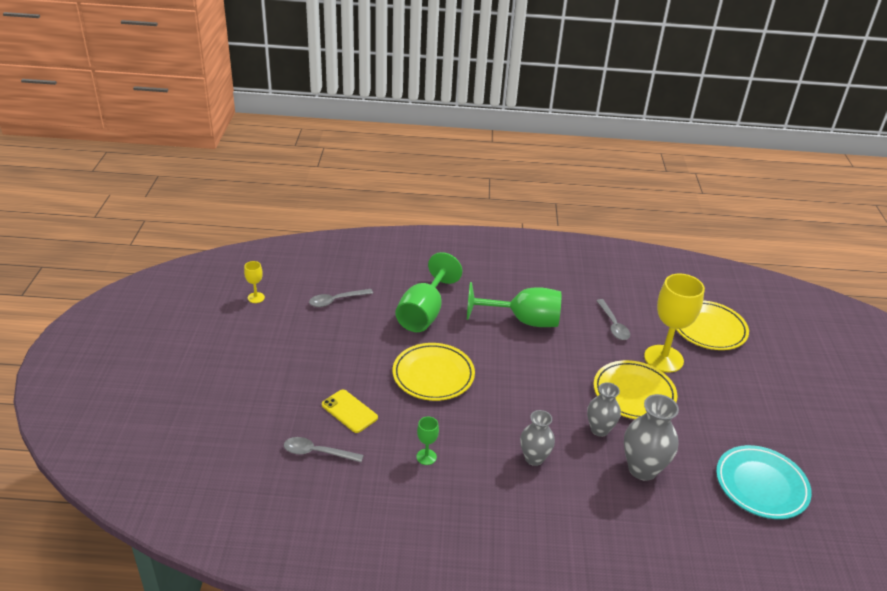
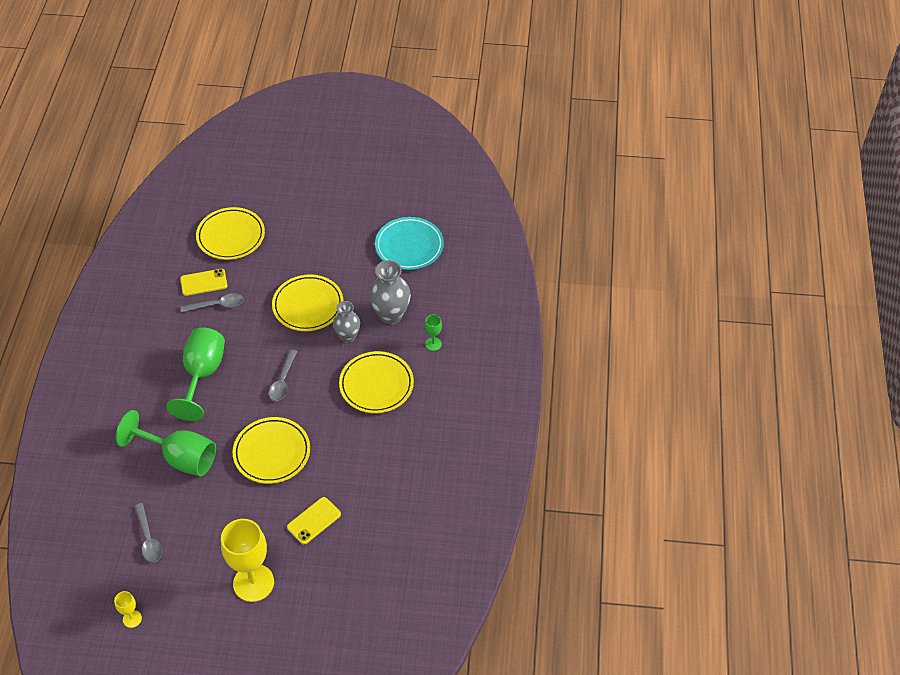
camera: 85 degrees left, 15 degrees up
grey spoon [284,437,364,462] -> grey spoon moved to [269,349,297,401]
green goblet [416,417,439,465] -> green goblet moved to [425,315,442,351]
grey vase [520,410,555,466] -> yellow plate [339,351,414,413]
yellow goblet [644,274,705,373] -> yellow goblet moved to [221,519,274,602]
none -> yellow phone [180,269,227,296]

